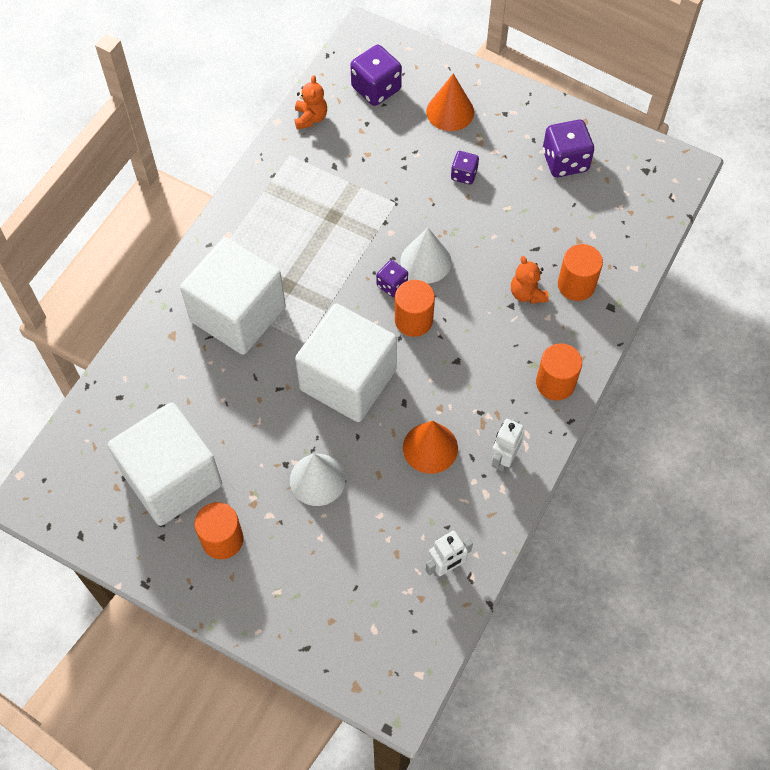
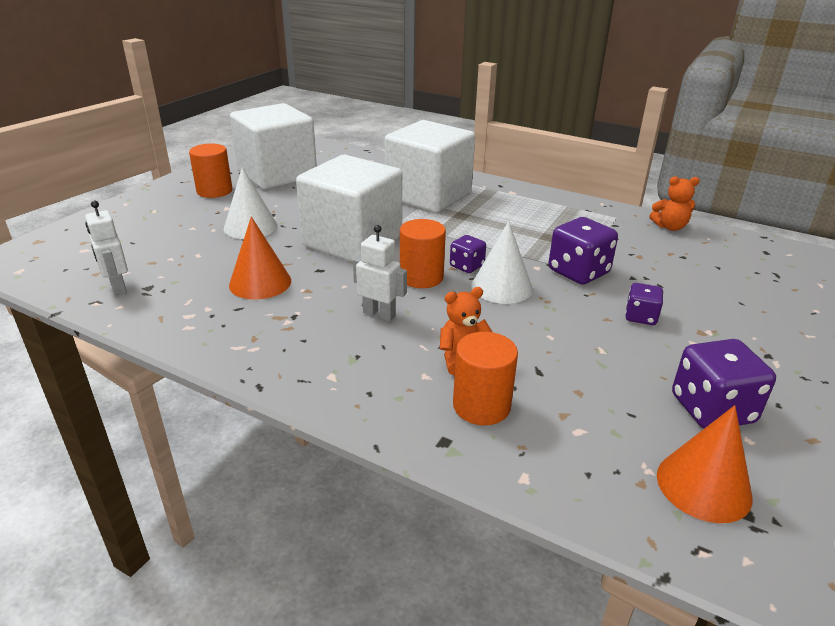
camera: 90 degrees right, 30 degrees down
purple dice [350,45,402,106] -> purple dice moved to [548,217,618,285]
orange cone [426,74,474,131] -> orange cone moved to [657,405,753,523]
white robot [491,418,524,472] -> white robot moved to [353,225,407,321]
orange cylinder [536,343,582,401] -> none

